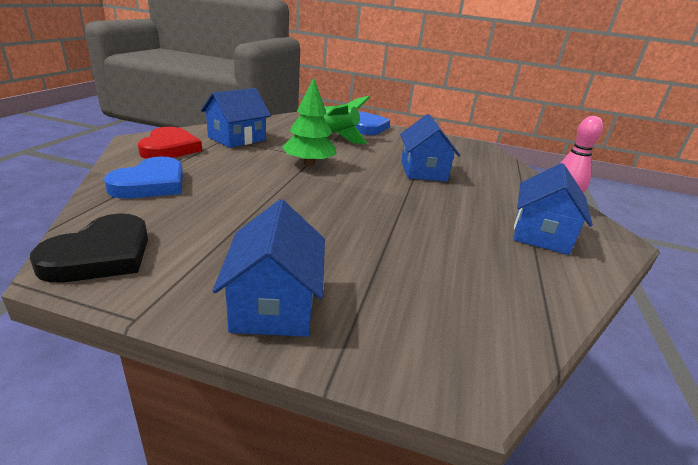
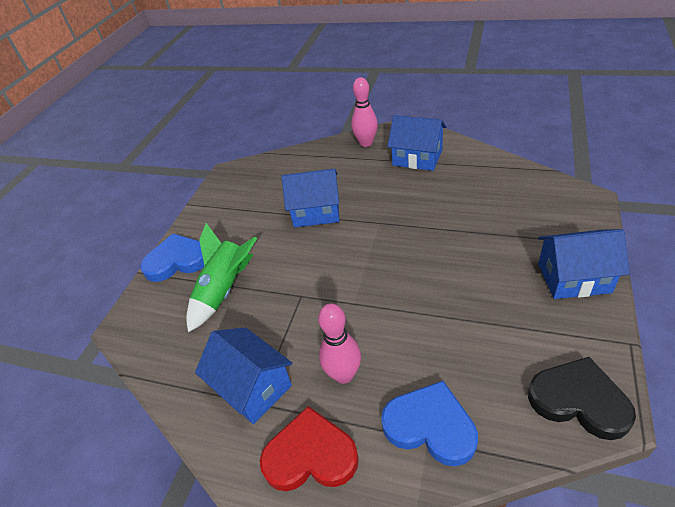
camera: 80 degrees left, 15 degrees up
green tree [282,78,336,166] -> none
none -> pink bowling pin [318,304,361,384]

